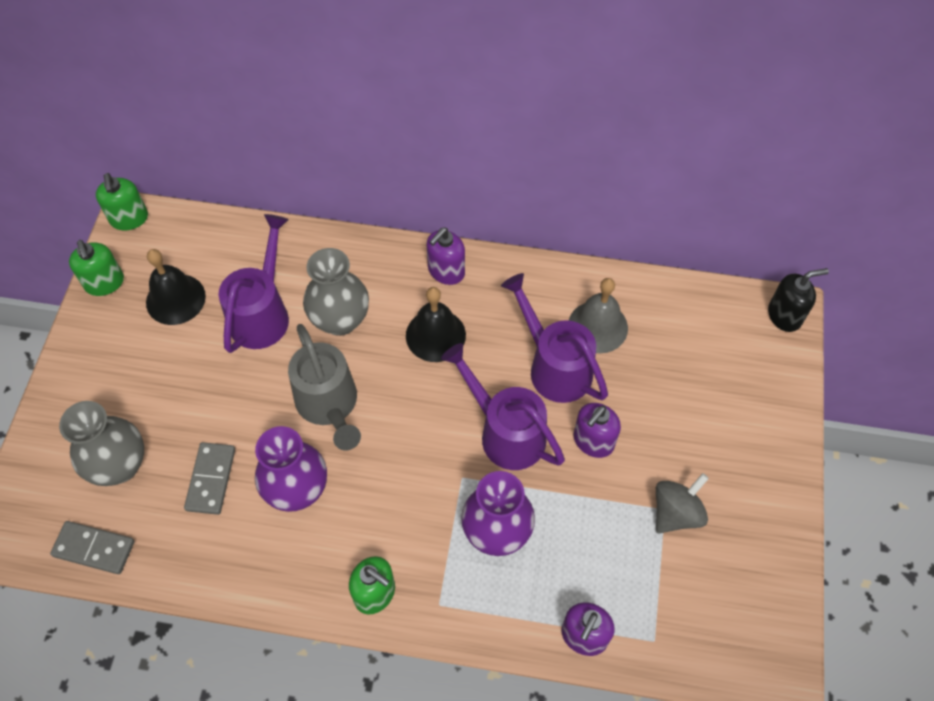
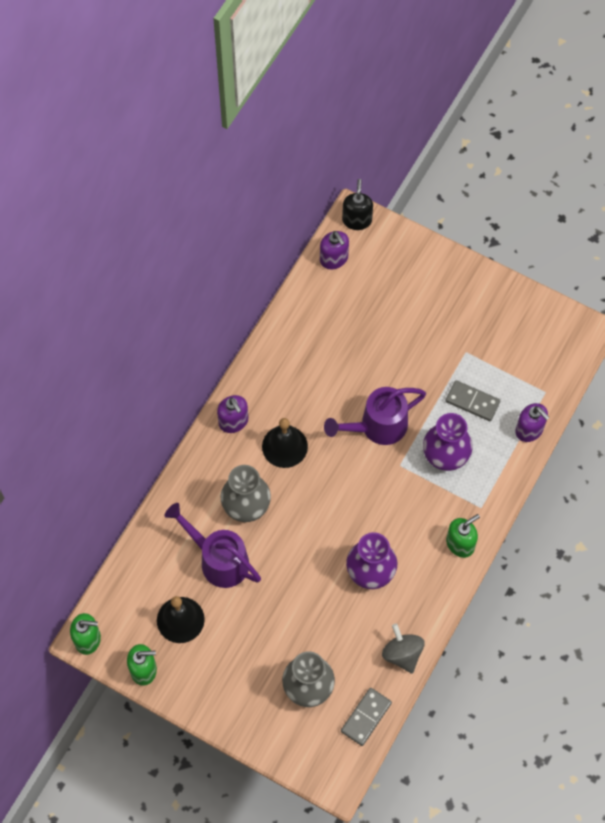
camera: 70 degrees left, 5 degrees up
grey domino [184,442,235,515] -> grey domino moved to [446,380,500,421]
grey watering can [288,324,361,450] -> none
purple watering can [501,273,608,403] -> none
grey bell [569,278,628,353] -> none
purple soap dispenser [574,403,621,458] -> purple soap dispenser moved to [320,231,349,269]
grey spinning top [656,473,709,533] -> grey spinning top moved to [382,624,424,674]

